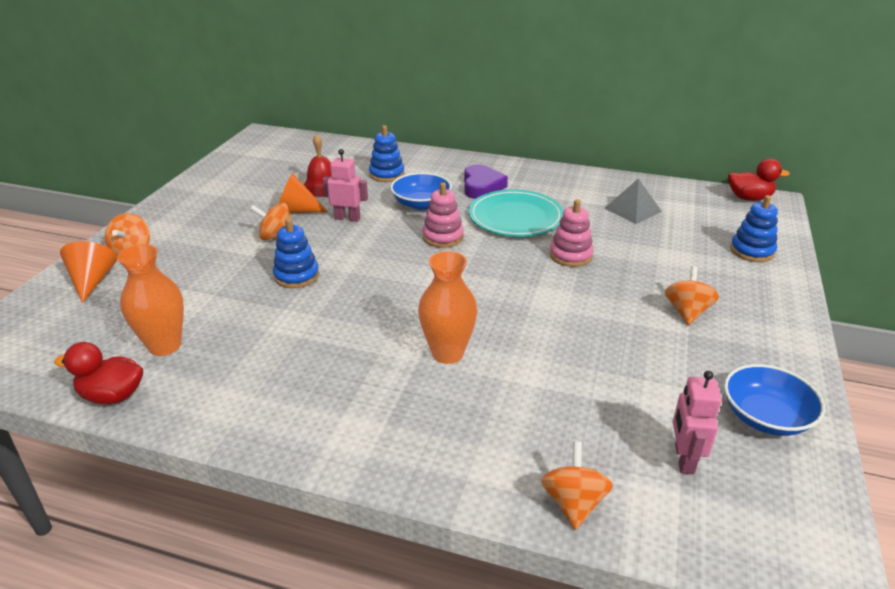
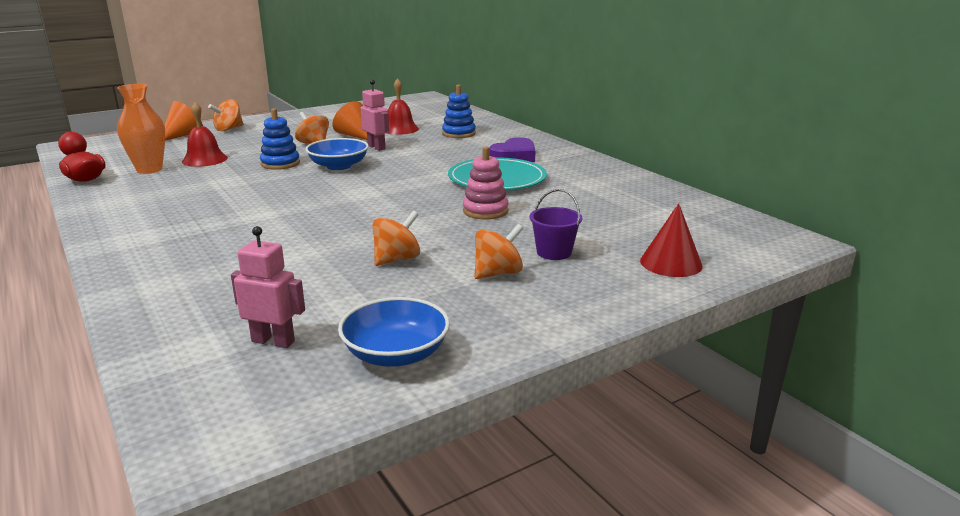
camera: 40 degrees right, 10 degrees down
blue bowl [390,173,452,210] -> blue bowl moved to [305,138,369,170]
orange vase [418,251,477,364] -> none
pink stacking toy [422,182,464,248] -> none
orange spinning top [541,442,613,530] -> orange spinning top moved to [373,211,420,266]
grey pyramid [604,178,662,224] -> none
pink robot [673,370,722,474] -> pink robot turned 60 degrees clockwise [231,226,305,348]
red duck [728,159,790,201] -> none
blue stacking toy [730,195,778,262] -> red cone [640,203,702,277]
none -> red bell [182,102,228,167]
none -> purple bucket [530,189,583,260]

